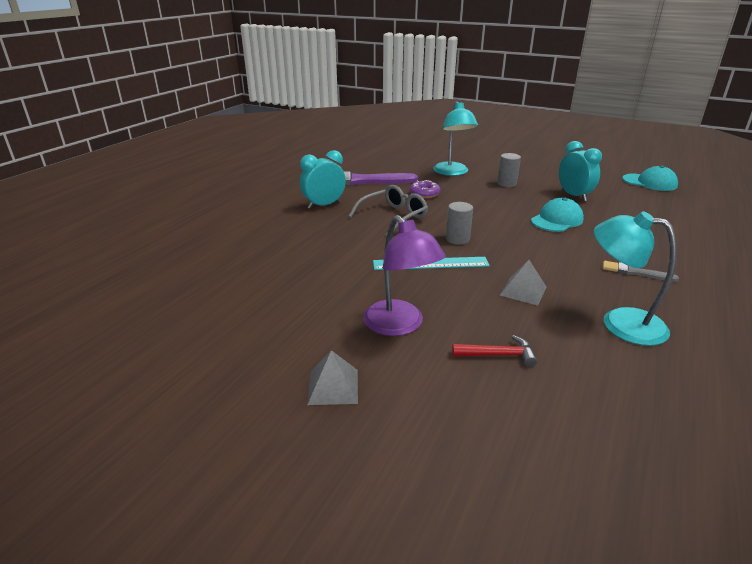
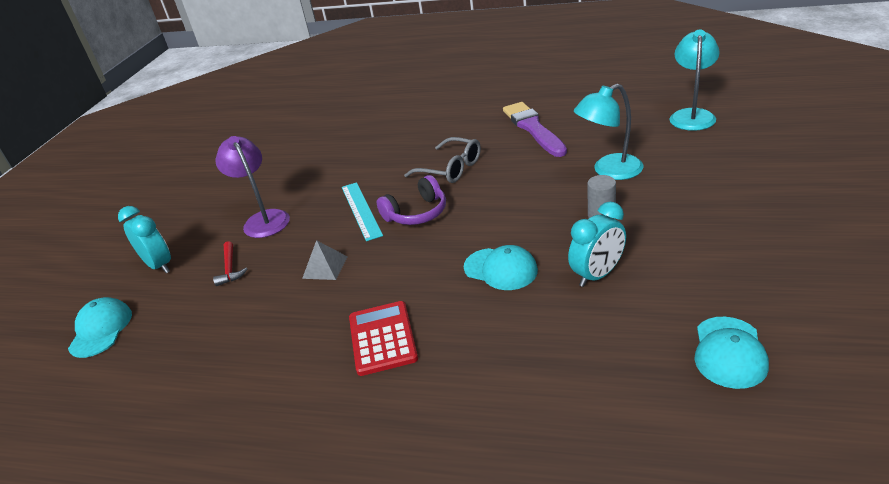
camera: 80 degrees right, 5 degrees up
turquoise clock [300,150,346,209] -> turquoise clock moved to [118,206,171,273]
grey pyramid [307,350,358,405] -> none
purple lamp [363,215,446,336] -> purple lamp turned 105 degrees clockwise [215,136,290,238]
purple donut [410,180,440,198] -> none
grey cylinder [446,202,473,244] -> purple headphones [377,175,446,225]
turquoise lamp [594,211,677,346] -> turquoise lamp moved to [669,29,719,131]
grey brush [603,261,679,282] -> red calculator [349,301,418,376]
none -> turquoise cap [68,297,132,358]

